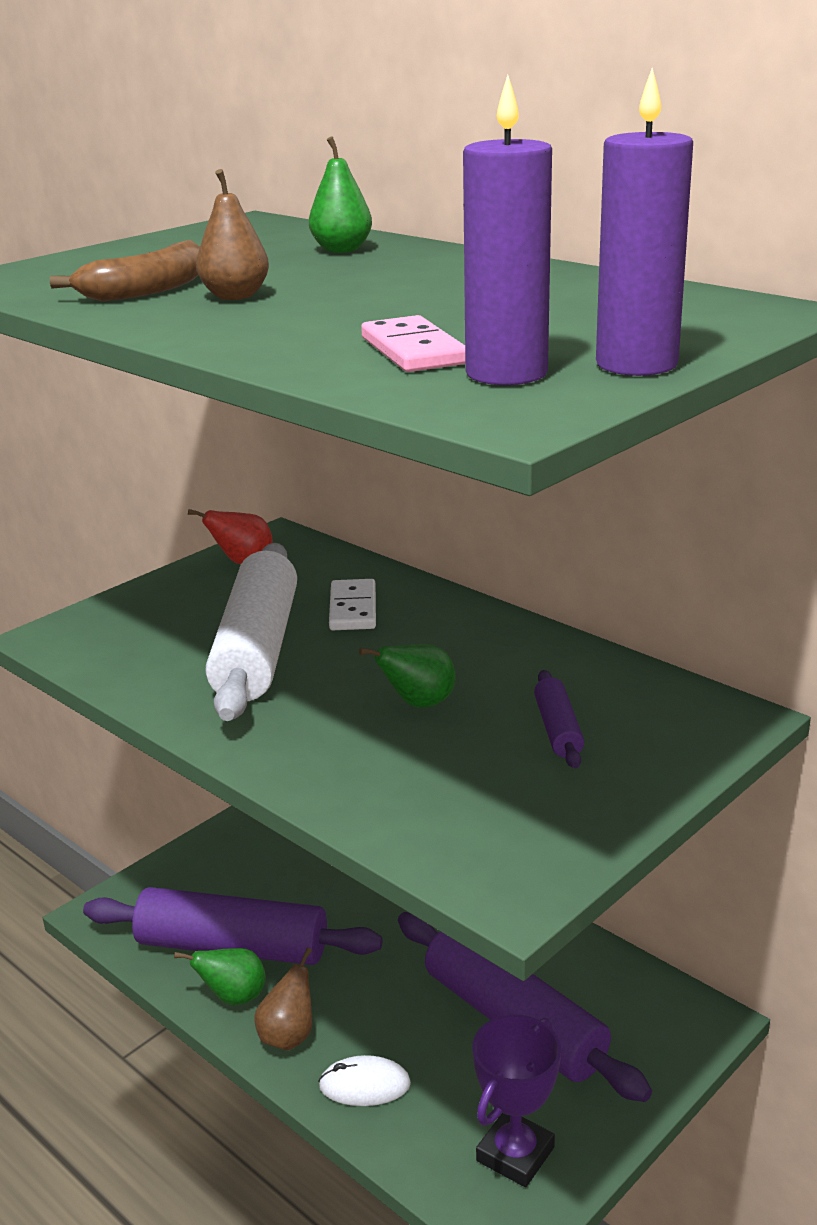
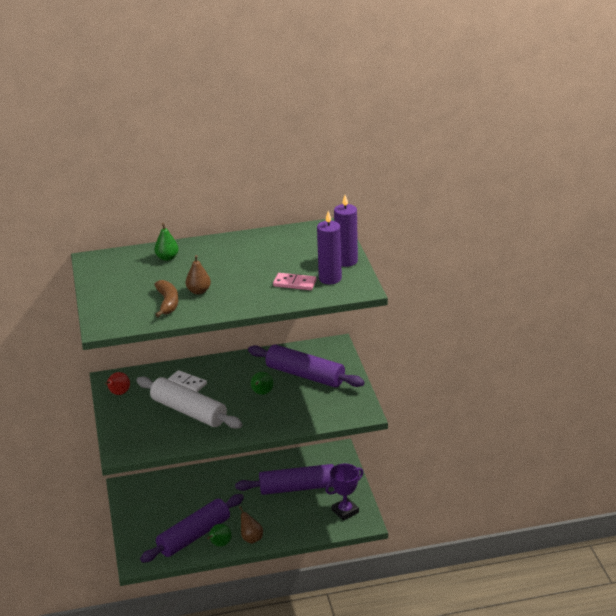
camera: 55 degrees left, 5 degrees up
white mouse [318,1055,411,1106] -> none
purple trophy [473,1015,561,1187] -> purple trophy turned 75 degrees clockwise [325,463,363,521]
purple rolling pin [534,670,584,768] -> purple rolling pin [248,344,365,388], size x2.24

